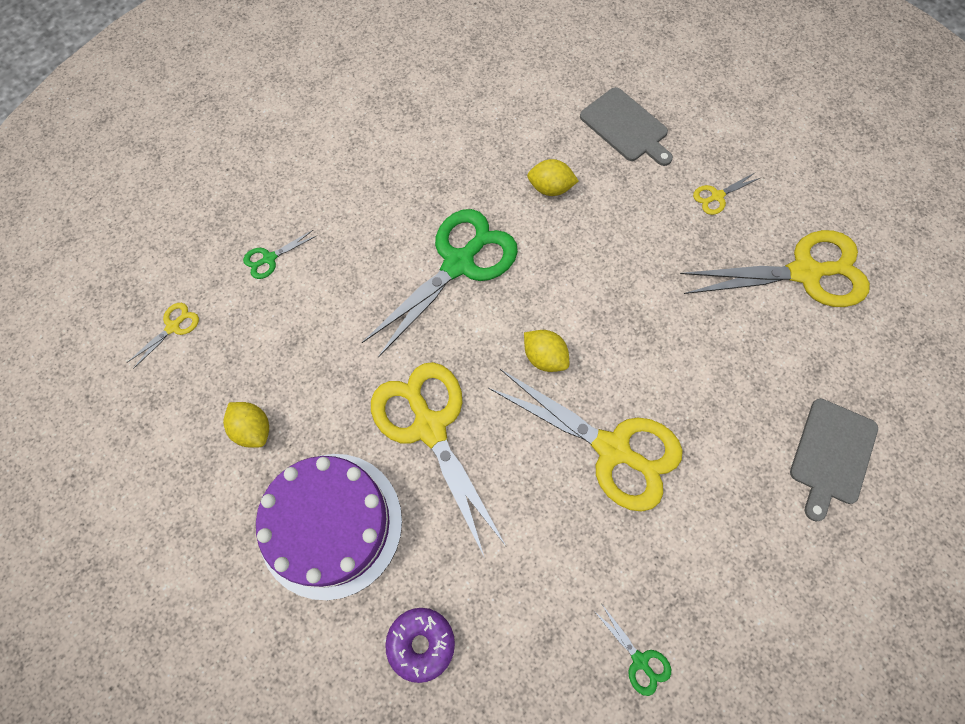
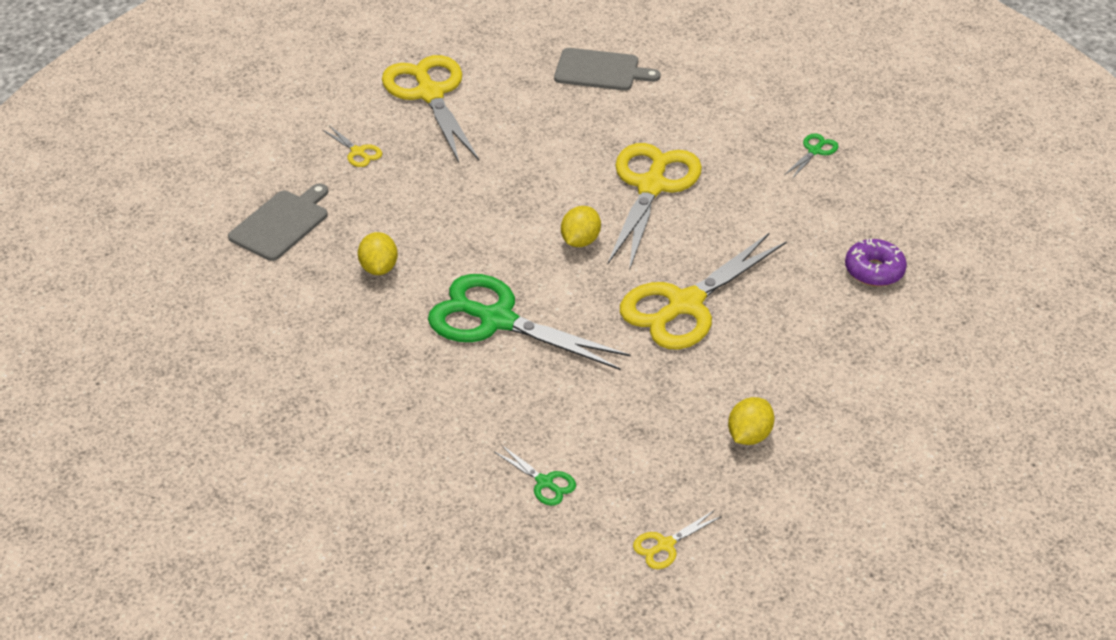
camera: 105 degrees left, 25 degrees down
yellow scissors [127,303,199,369] -> yellow scissors turned 60 degrees counterclockwise [633,510,722,569]
purple cake [256,454,402,600] -> none

